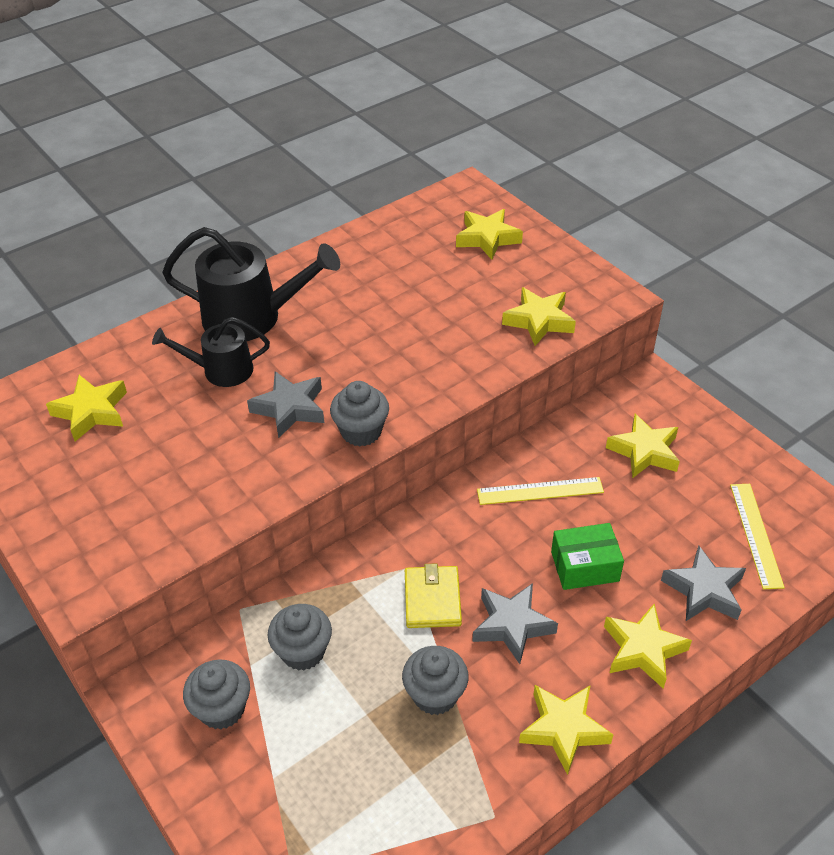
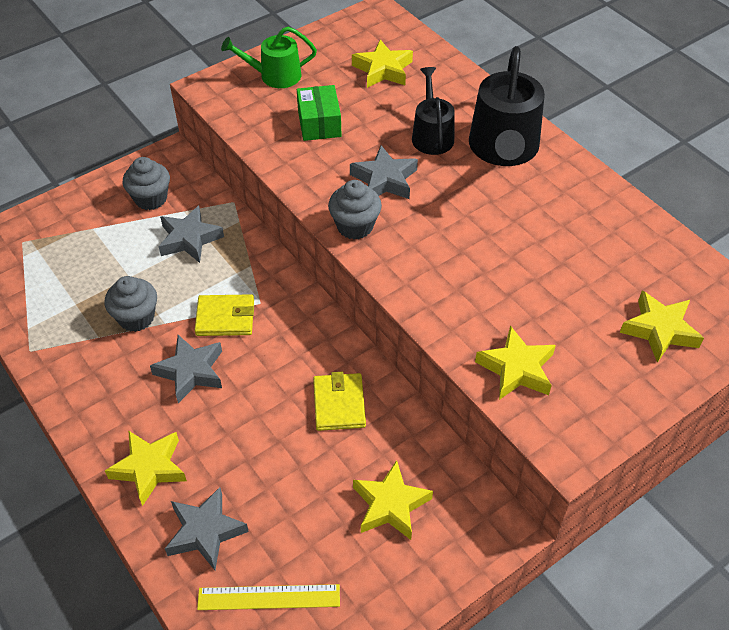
camera: 90 degrees right, 5 degrees up
grey cupcake [268,604,332,671] -> grey star [159,206,224,263]
yellow ruler [477,477,604,505] -> yellow wallet [313,372,366,431]
yellow star [519,685,613,775] -> none
green box [551,523,624,590] -> green box moved to [297,85,341,141]
none -> green watering can [221,27,317,88]

